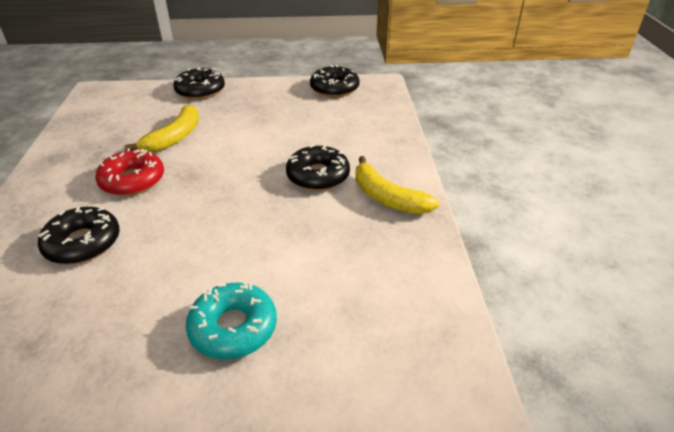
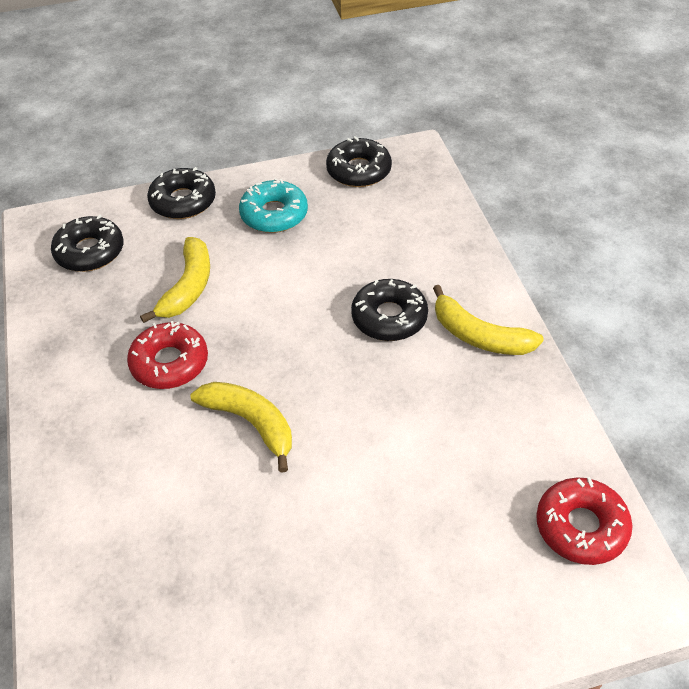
camera: 10 degrees left, 10 degrees up
black donut [38,207,120,264] -> black donut moved to [51,215,124,272]
turquoise donut [186,282,277,360] -> turquoise donut moved to [239,178,308,233]
none -> yellow banana [190,382,292,473]
none -> red donut [536,477,633,565]

